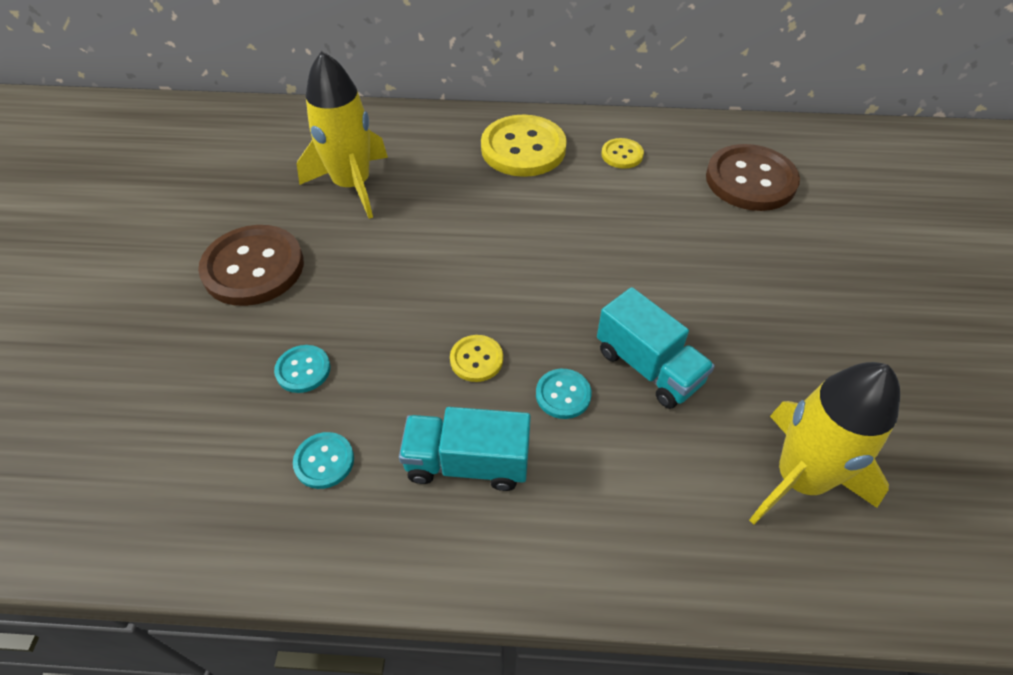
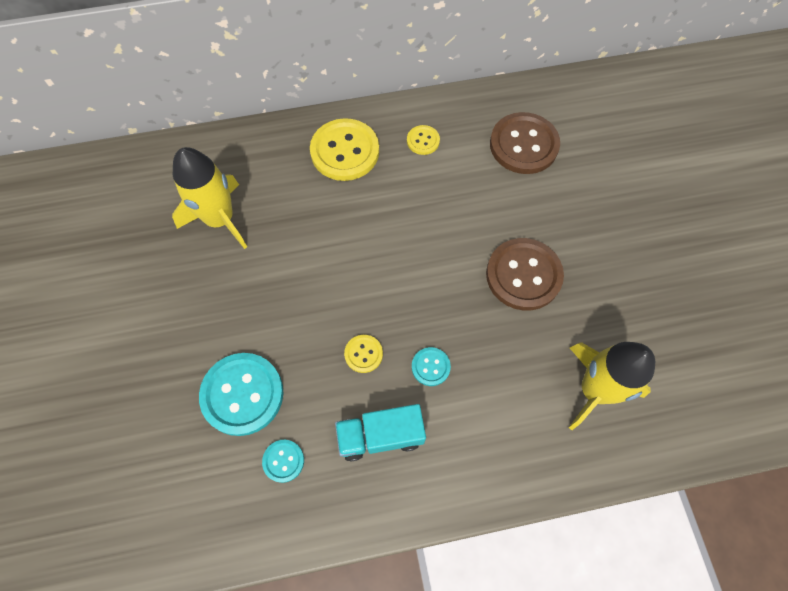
camera: 15 degrees left, 15 degrees up
brown button [198,225,304,306] -> brown button moved to [486,238,564,310]
turquoise button [274,345,331,393] -> turquoise button [199,353,284,436], size x2.06
turquoise truck [597,287,715,409] -> none

